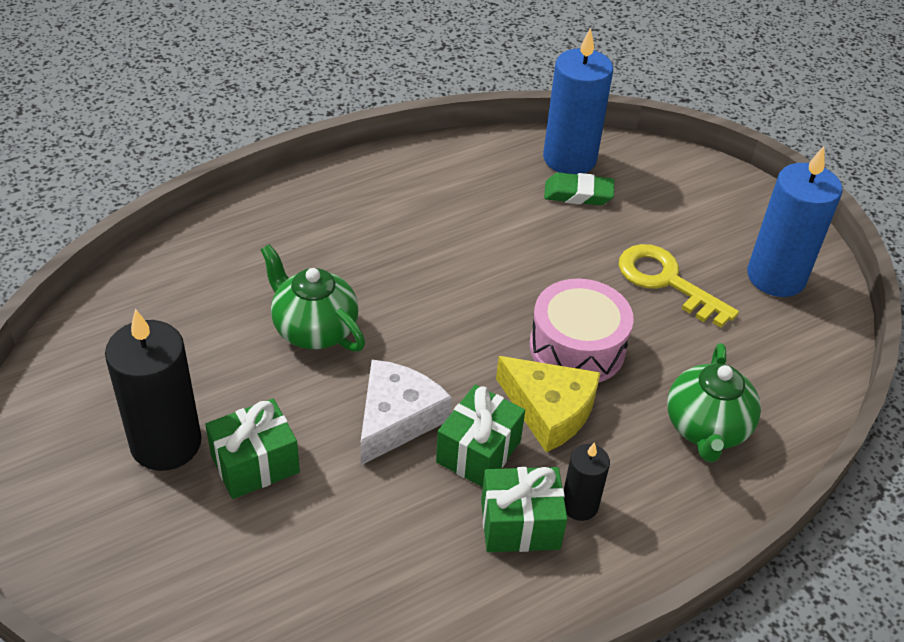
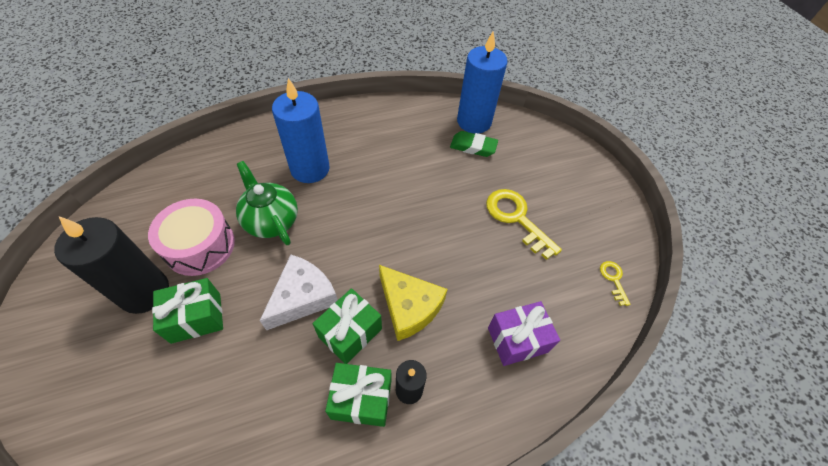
camera: 10 degrees right, 10 degrees up
pink drum [530,279,634,383] -> pink drum moved to [148,199,235,276]
green teapot [667,343,761,463] -> purple gift [488,301,560,366]
blue candle [747,146,843,297] -> blue candle moved to [272,78,330,183]
none -> yellow key [600,261,631,306]

